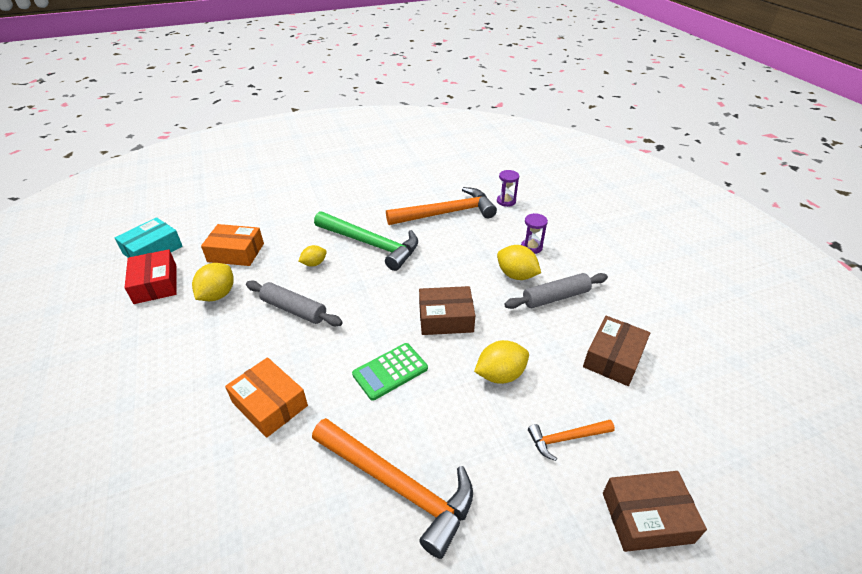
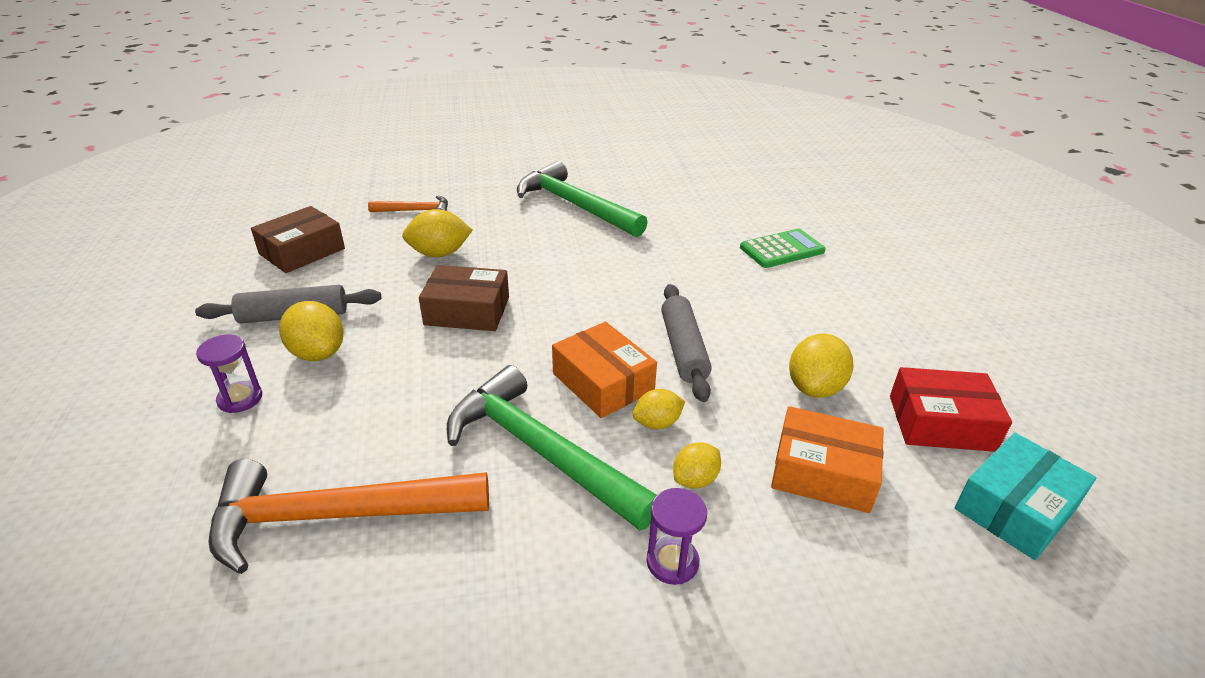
camera: 170 degrees left, 5 degrees down
red box [124,249,177,304] -> red box turned 75 degrees counterclockwise [890,367,1012,452]
orange box [225,357,308,438] -> orange box moved to [552,322,657,418]
grey rolling pin [246,281,343,326] -> grey rolling pin turned 45 degrees clockwise [661,284,712,402]
orange hammer [312,418,473,559] -> green hammer [517,161,648,237]
green calculator [352,343,428,401] -> green calculator moved to [740,229,826,268]
purple hourglass [497,170,519,207] -> purple hourglass moved to [646,488,707,585]
brown box [603,471,707,552] -> none
none -> yellow lemon [673,442,721,488]

